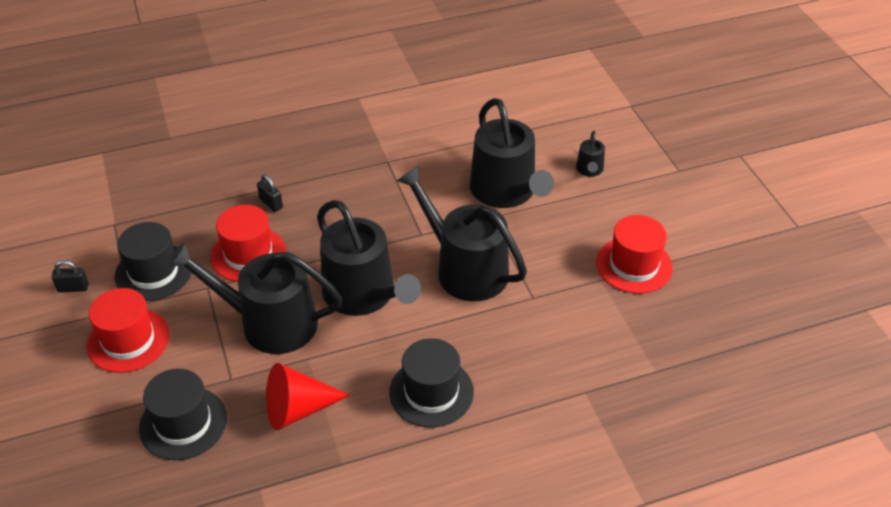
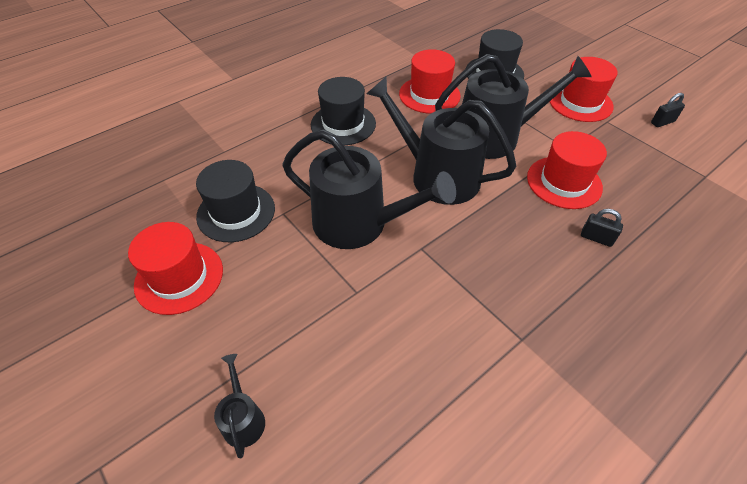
camera: 160 degrees right, 5 degrees up
black hat [115,222,192,301] -> black hat moved to [196,160,275,242]
red cone [266,363,350,430] -> red hat [399,49,461,114]
black watering can [470,98,554,208] -> none

